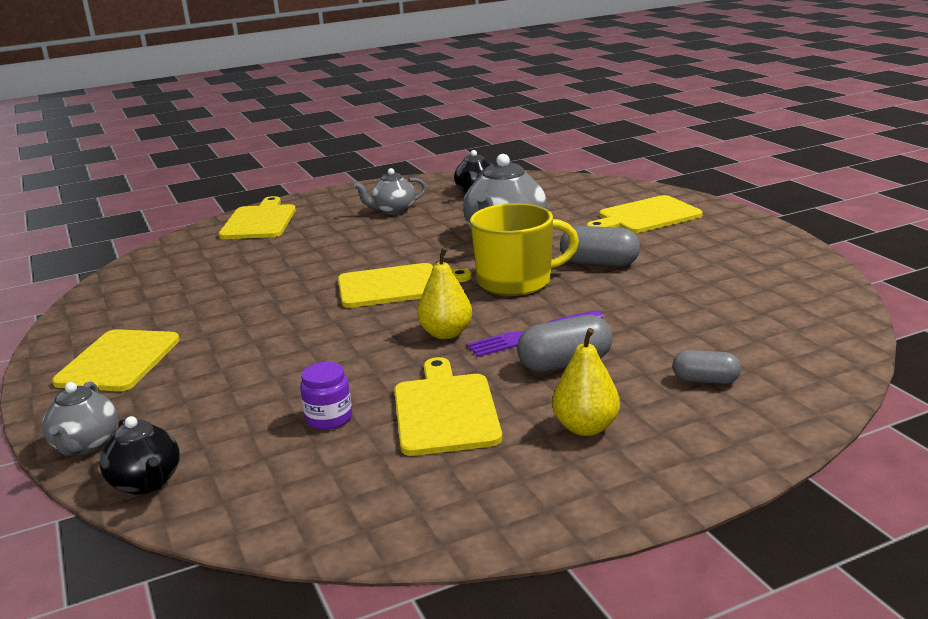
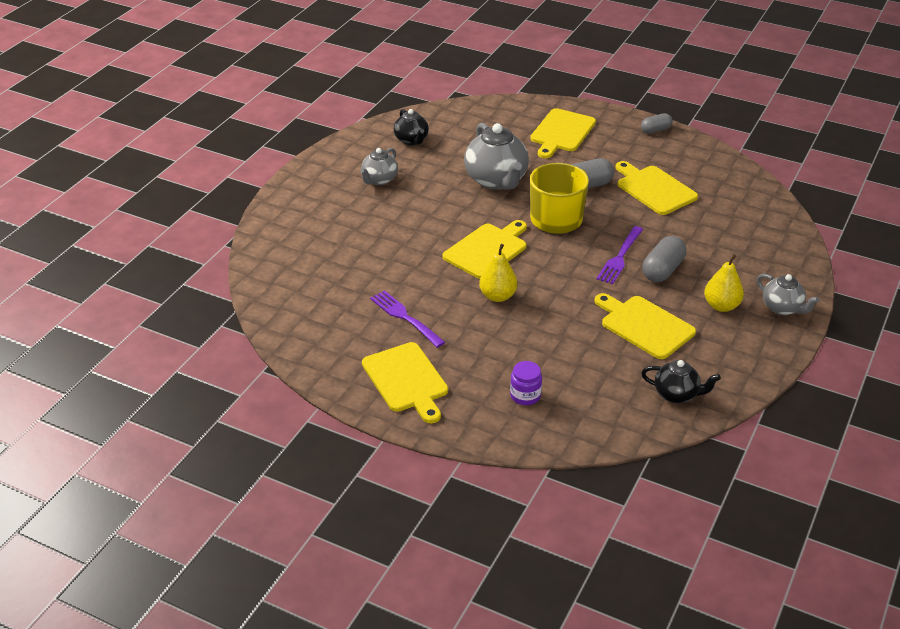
camera: 40 degrees left, 15 degrees up
grey teapot [42,381,118,456] -> grey teapot moved to [757,274,820,315]
black teapot [100,416,180,495] -> black teapot moved to [641,360,721,403]
yellow cutting board [218,196,296,239] -> yellow cutting board moved to [615,161,698,215]
purple jar [300,362,352,430] -> purple jar moved to [510,361,542,405]
yellow pear [417,248,472,339] -> yellow pear moved to [479,244,517,302]
grey capsule [673,350,741,384] -> grey capsule moved to [641,113,673,134]
none -> purple fork [370,290,445,348]

